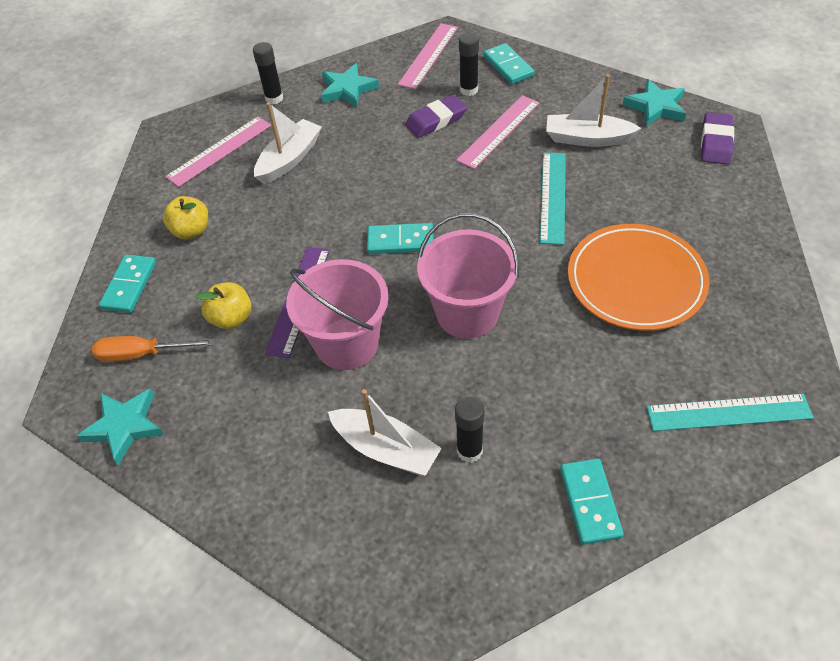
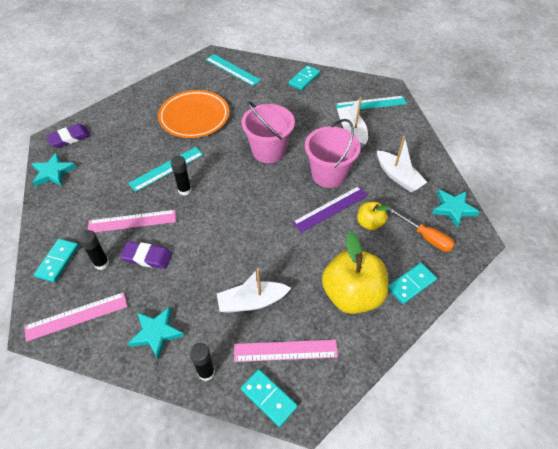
camera: 140 degrees left, 0 degrees up
yellow apple [163,196,208,240] -> yellow apple [322,232,388,314], size x1.94
turquoise domino [367,223,434,254] -> turquoise domino moved to [241,369,298,427]
black glue stick [455,396,485,463] -> black glue stick moved to [171,156,192,195]
white boat [546,74,641,147] -> white boat moved to [377,136,427,192]
none -> turquoise ruler [335,96,407,110]

